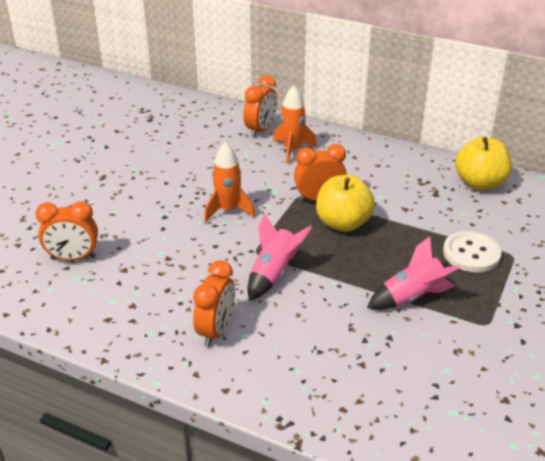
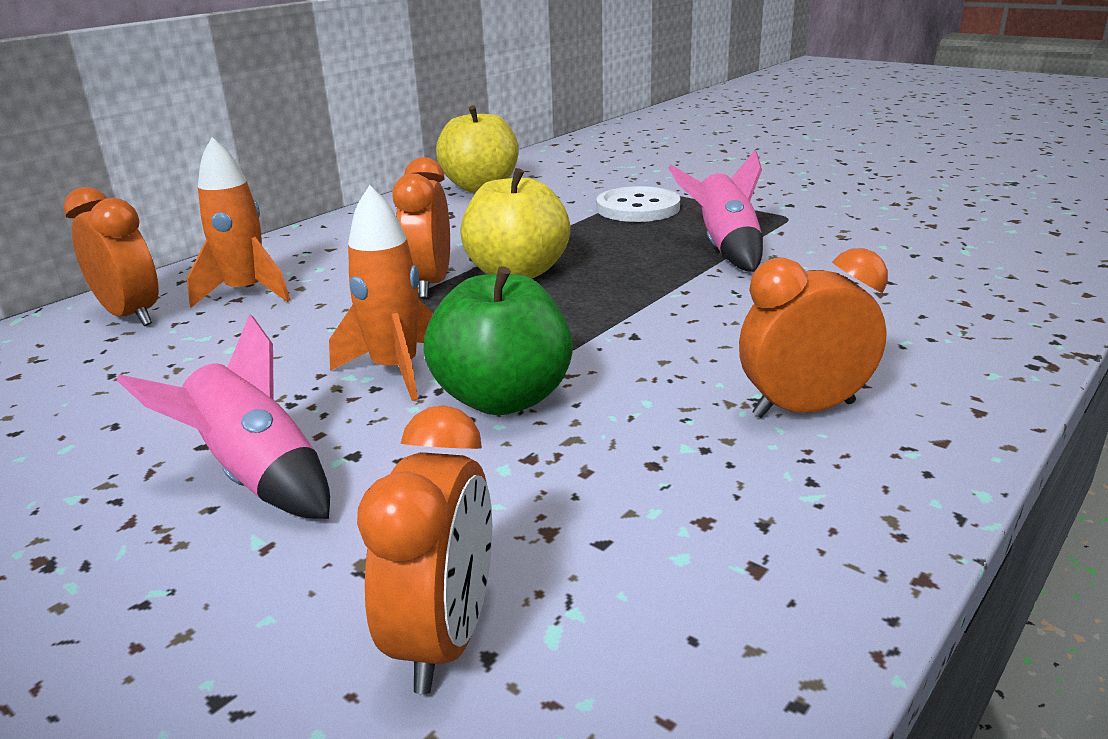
camera: 75 degrees left, 10 degrees down
orange clock [193,260,235,347] -> orange clock turned 45 degrees counterclockwise [739,248,888,418]
pink rocket [248,213,312,301] -> pink rocket moved to [117,314,330,519]
none -> green apple [423,266,573,415]

